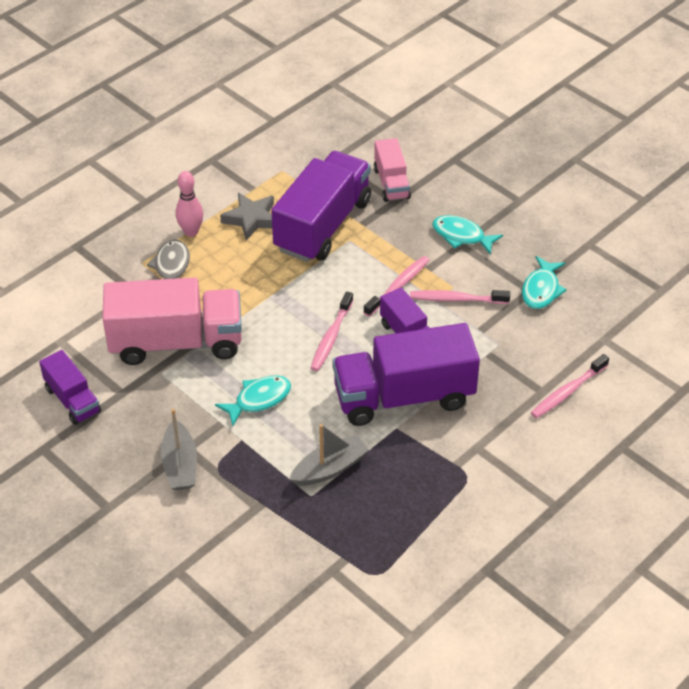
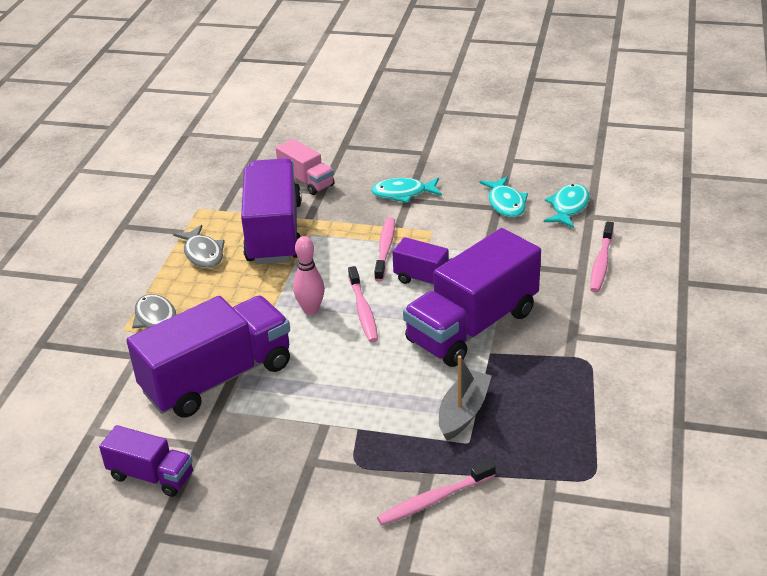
camera: 30 degrees left, 10 degrees down
pink truck [102,277,242,365] -> purple truck [126,295,290,417]
grey boat [161,409,197,490] -> none
pink bowling pin [176,171,203,237] -> pink bowling pin moved to [293,236,325,315]
turquoise fish [215,375,291,426] -> turquoise fish moved to [544,184,589,228]
grey star [220,193,274,241] -> grey fish [173,225,225,268]
pink toothbrush [410,290,510,304] -> pink toothbrush moved to [377,460,496,525]

